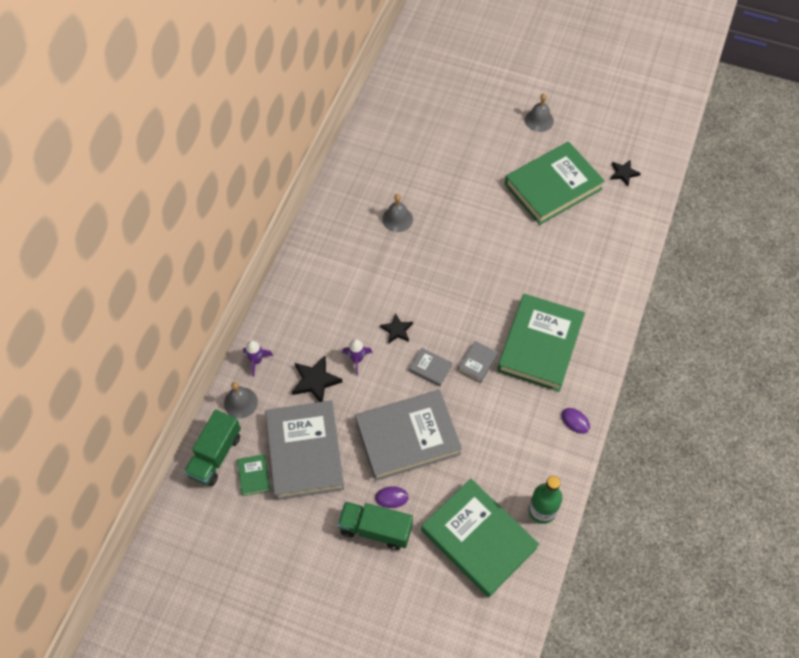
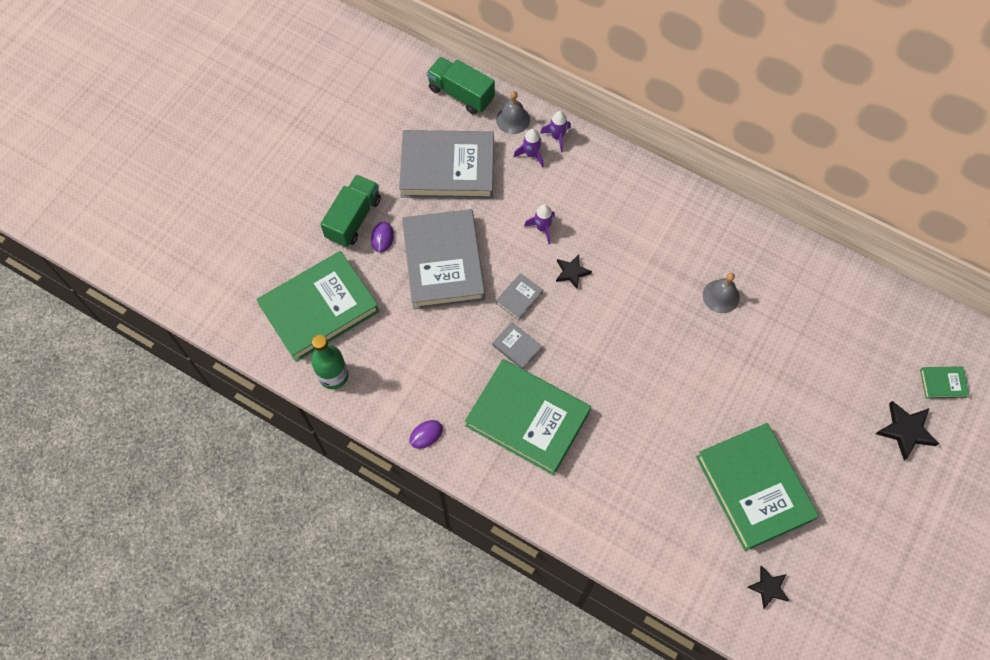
camera: 100 degrees right, 5 degrees up
green book [237,454,271,496] -> green book moved to [920,366,969,399]
black star [292,356,343,402] -> black star moved to [876,401,939,460]
grey bell [525,93,554,132] -> none
none -> purple rocket [513,129,543,167]

